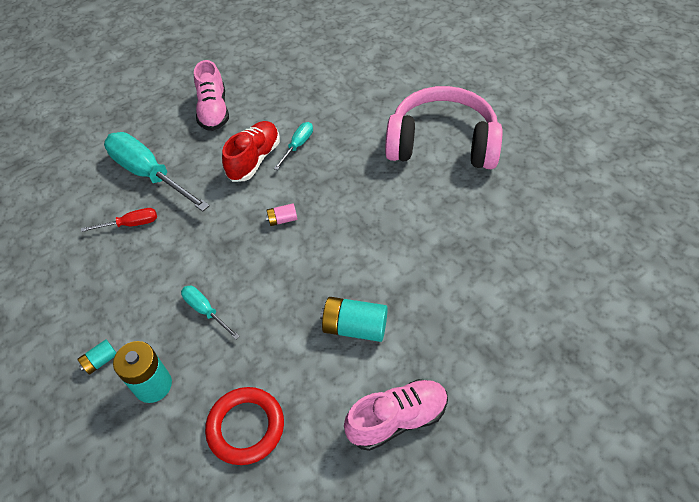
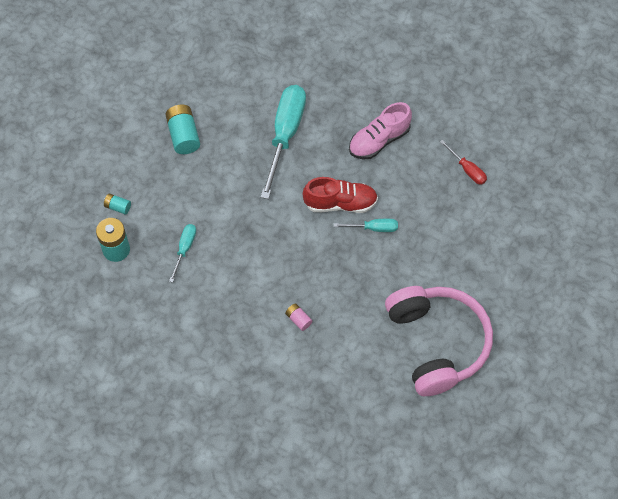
camera: 60 degrees right, 10 degrees up
red screwdriver [81,208,157,232] -> red screwdriver moved to [440,140,487,185]
red ring [205,387,284,465] -> none
pink battery [266,203,297,226] -> pink battery moved to [285,303,312,331]
turquoise battery [320,297,388,342] -> turquoise battery moved to [165,104,200,154]
pink shoe [344,379,448,451] -> none

